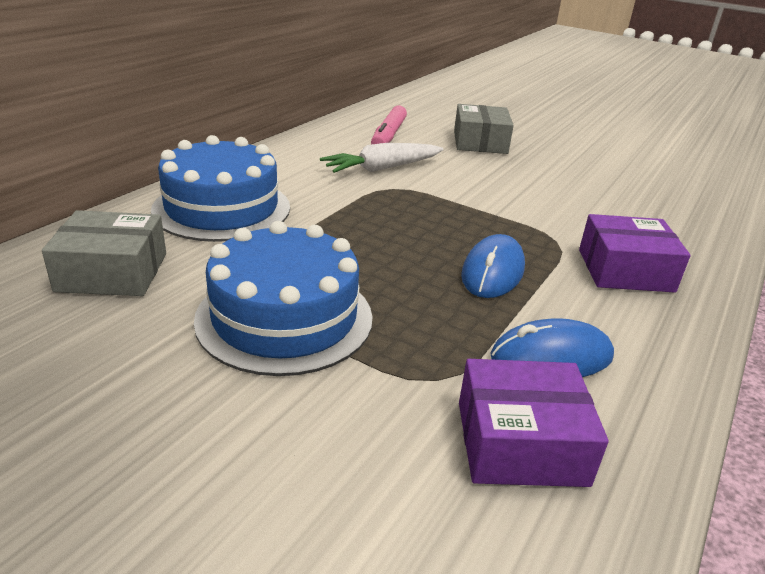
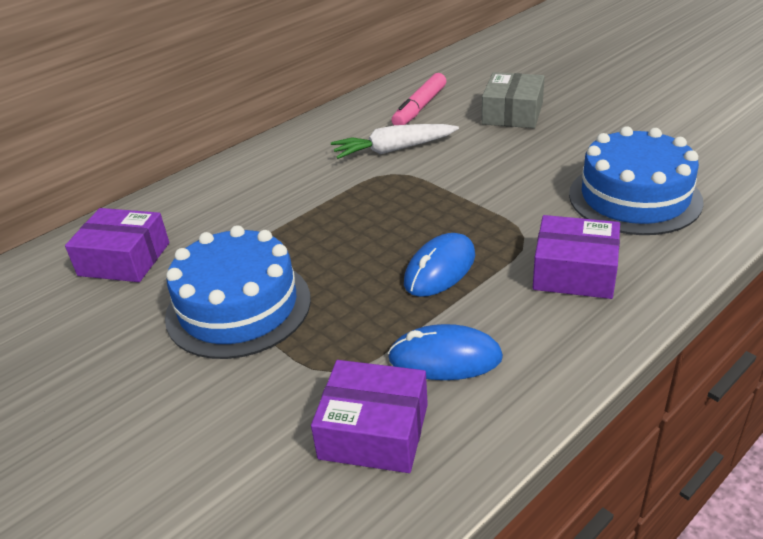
camera: 20 degrees right, 5 degrees up
grey box [42,210,166,296] -> purple box [65,208,169,282]
blue cake [151,135,290,242] -> blue cake moved to [569,126,704,235]

